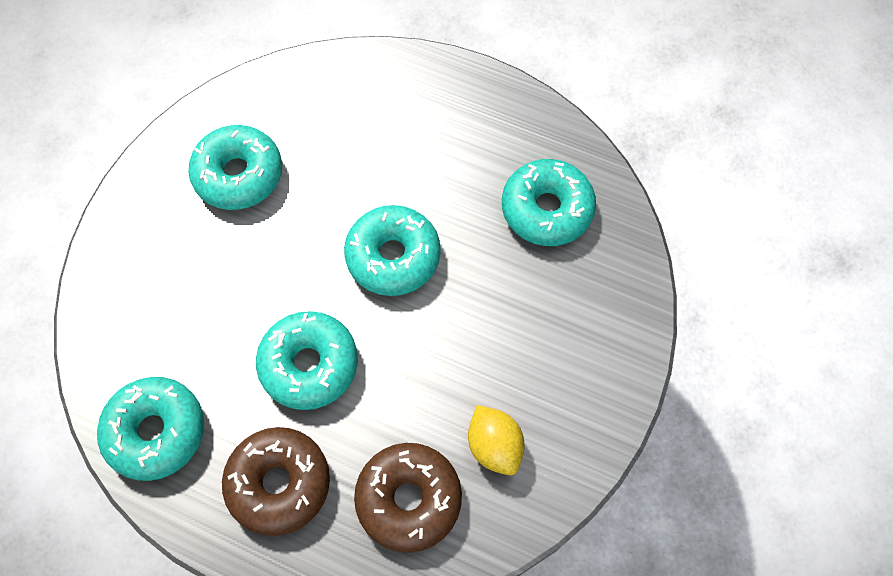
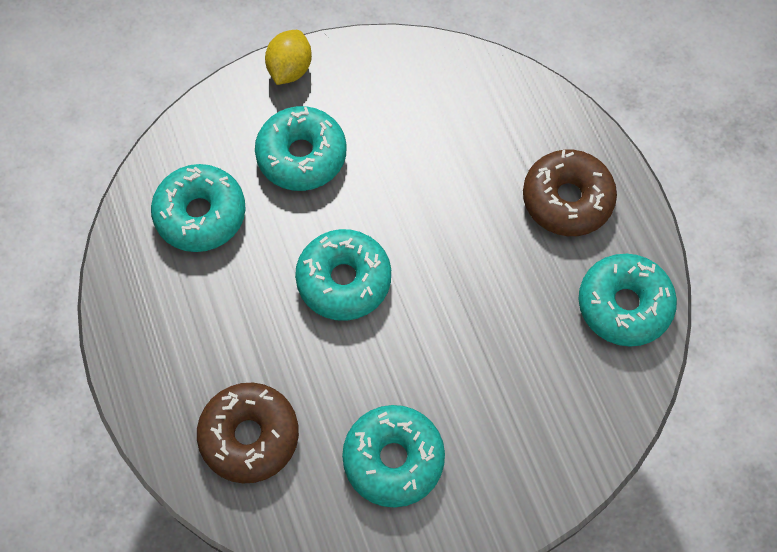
camera: 135 degrees left, 0 degrees up
turquoise donut [256,311,358,410] -> turquoise donut moved to [255,106,347,191]
brown donut [354,443,462,553] -> brown donut moved to [197,383,299,483]
yellow lemon [468,405,525,475] -> yellow lemon moved to [265,30,312,85]

